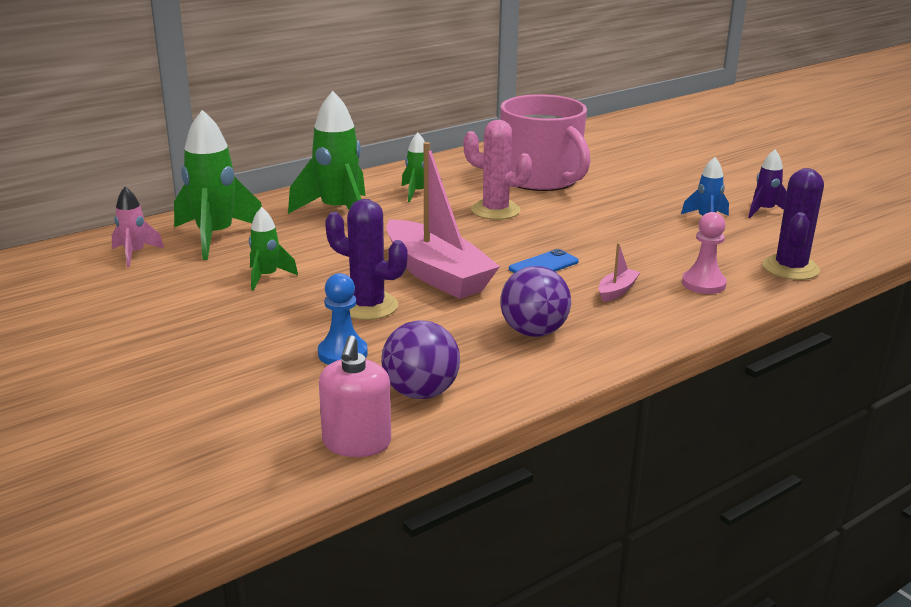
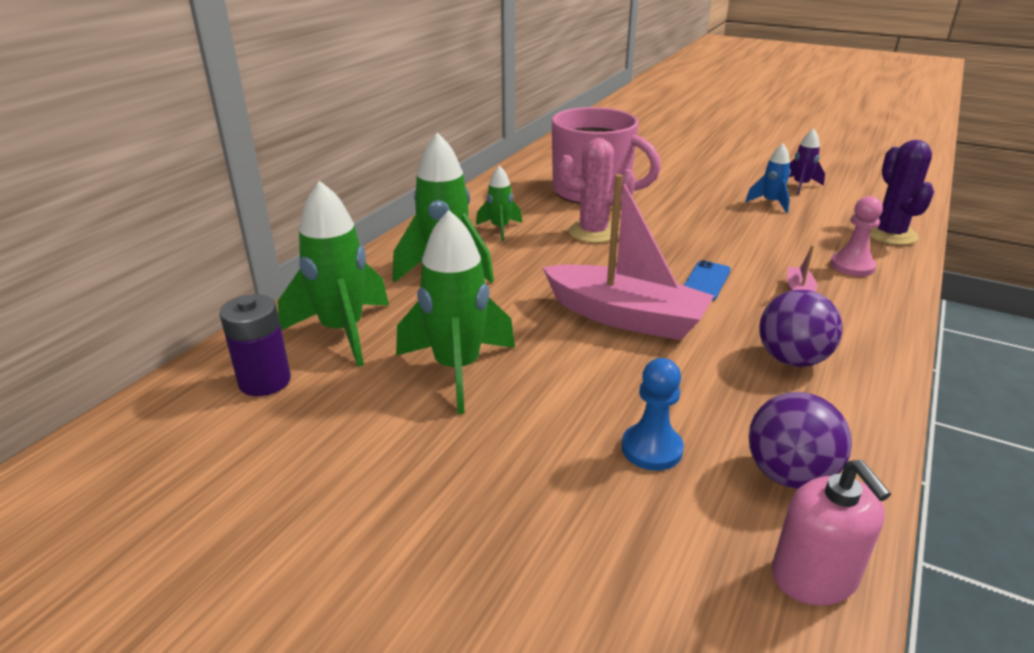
camera: 25 degrees left, 5 degrees up
pink rocket [112,187,164,267] -> purple battery [219,294,291,396]
green rocket [249,207,298,291] -> green rocket [396,210,515,414], size x1.87
purple cactus [325,199,408,320] -> none

